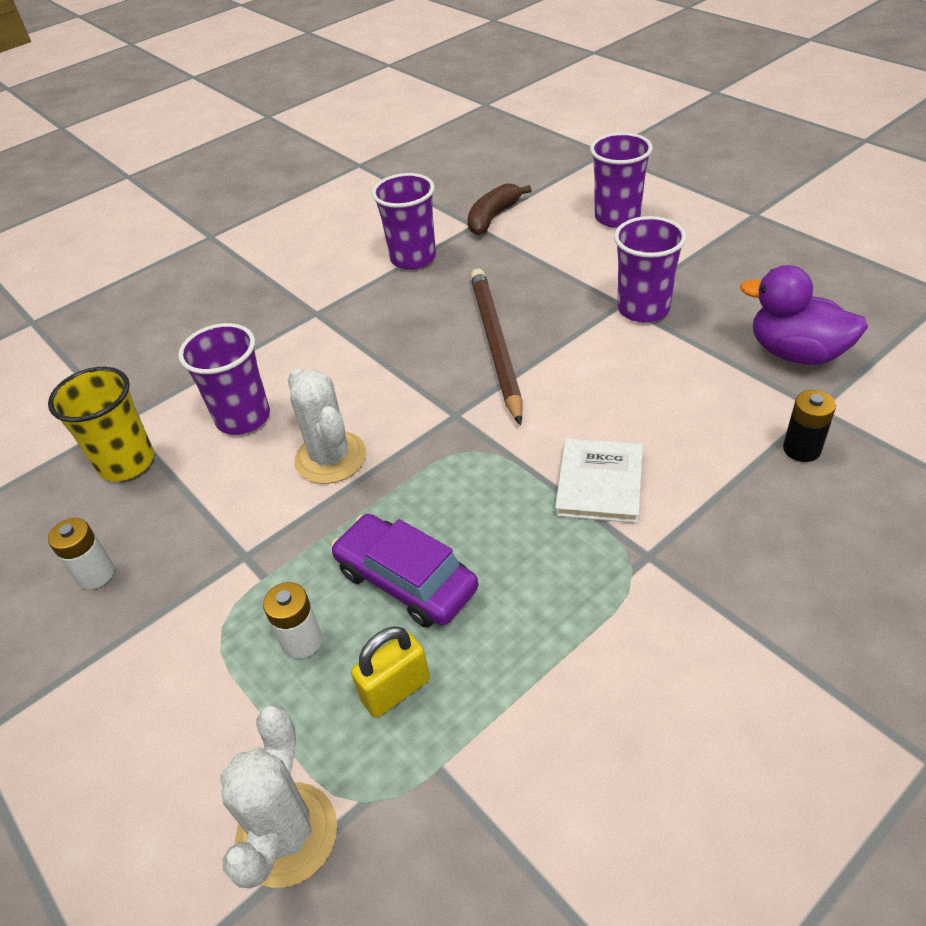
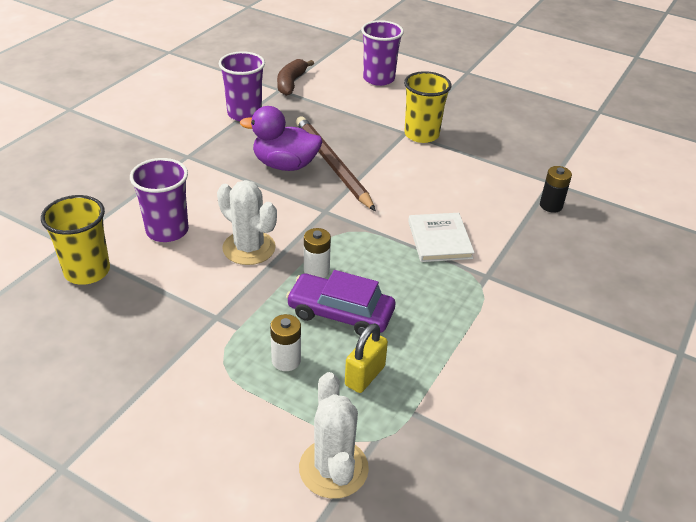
camera: 25 degrees left, 5 degrees down
white battery [48,518,115,589] -> white battery moved to [304,228,331,278]
purple cup [614,216,687,323] -> yellow cup [404,71,452,143]
purple duck [740,265,868,365] -> purple duck moved to [240,106,322,171]

